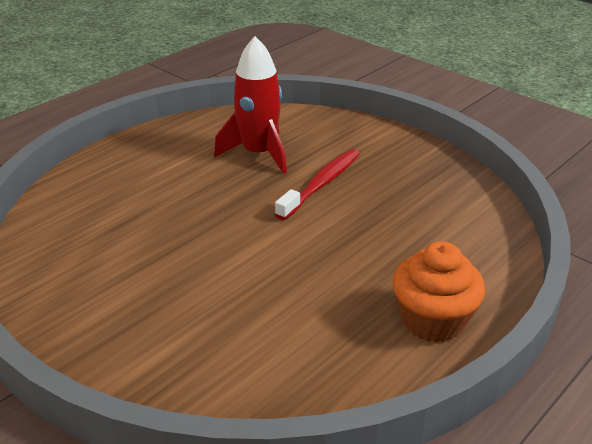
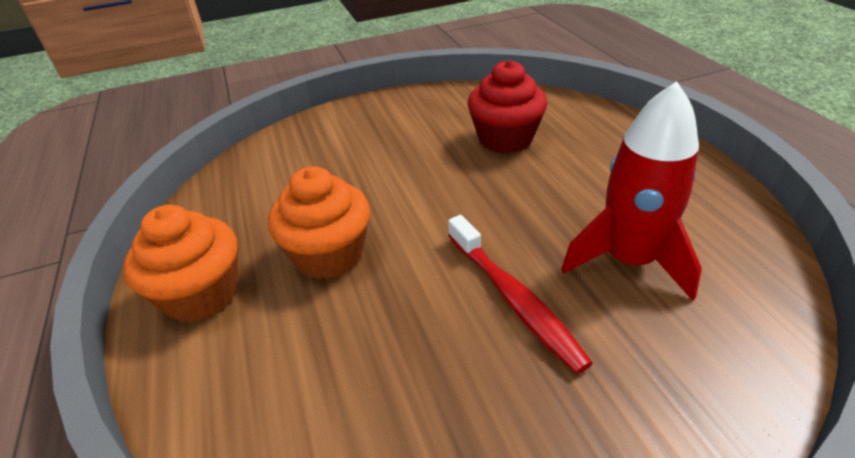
camera: 120 degrees right, 5 degrees up
none -> orange cupcake [268,166,370,279]
none -> red cupcake [468,60,547,154]

